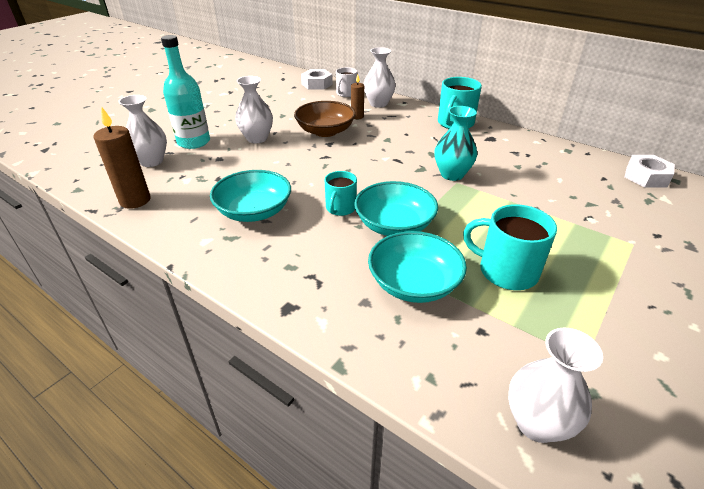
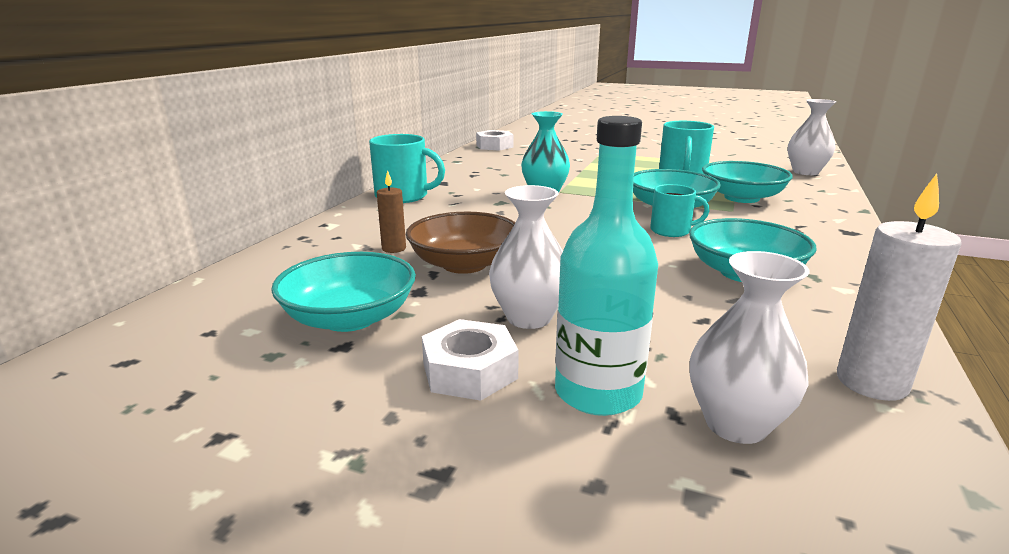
camera: 105 degrees left, 15 degrees down
brown candle [93,106,150,209] -> white candle [837,174,962,401]
white nut [301,69,333,90] -> white nut moved to [422,319,519,401]
white mug [336,67,357,97] -> none
white vase [364,47,396,108] -> none
none -> turquoise bowl [271,252,416,332]

